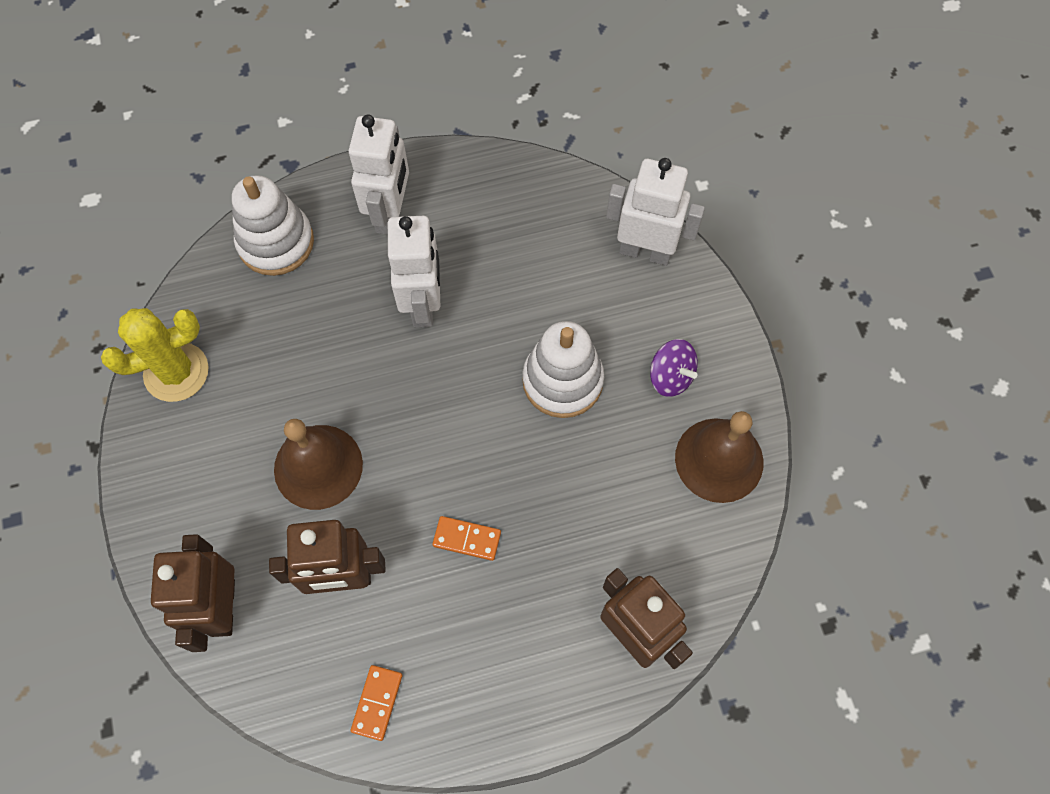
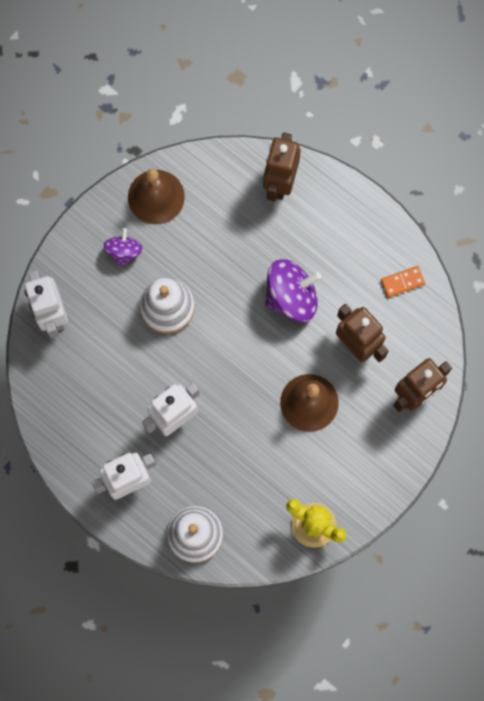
camera: 125 degrees left, 10 degrees up
orange domino [432,516,501,561] -> purple spinning top [265,259,321,322]

